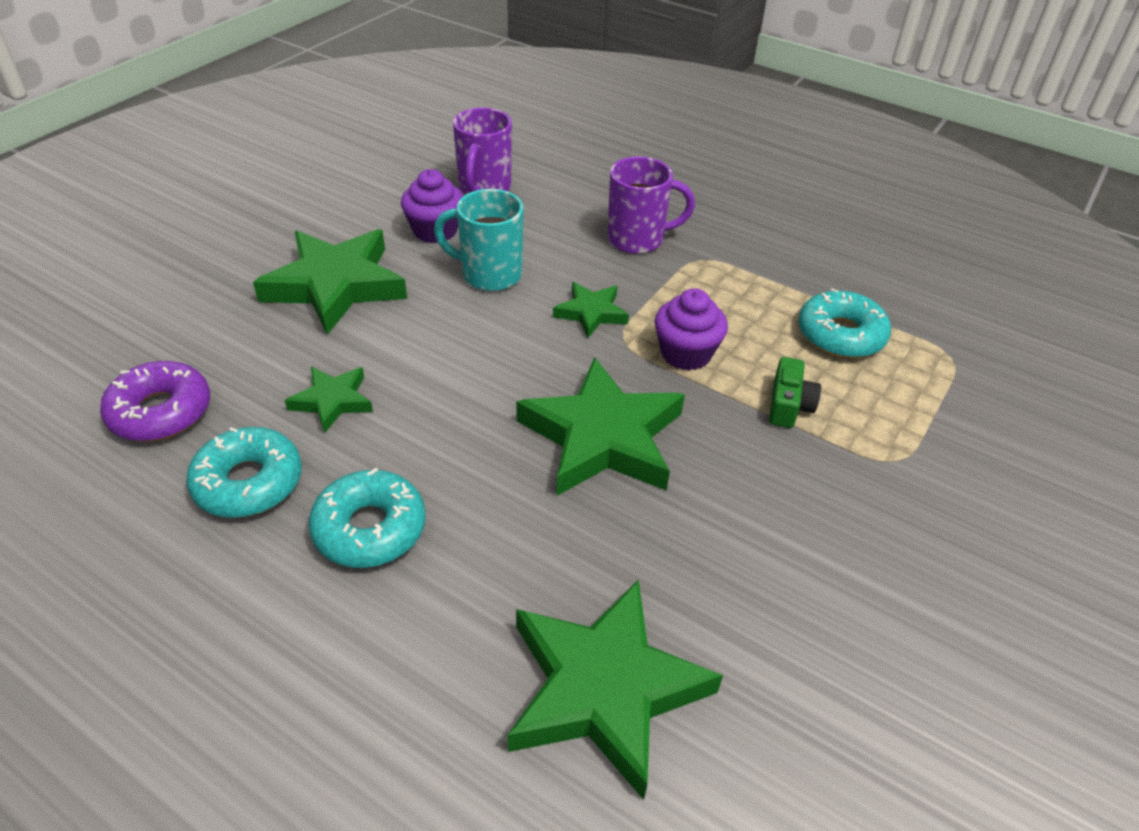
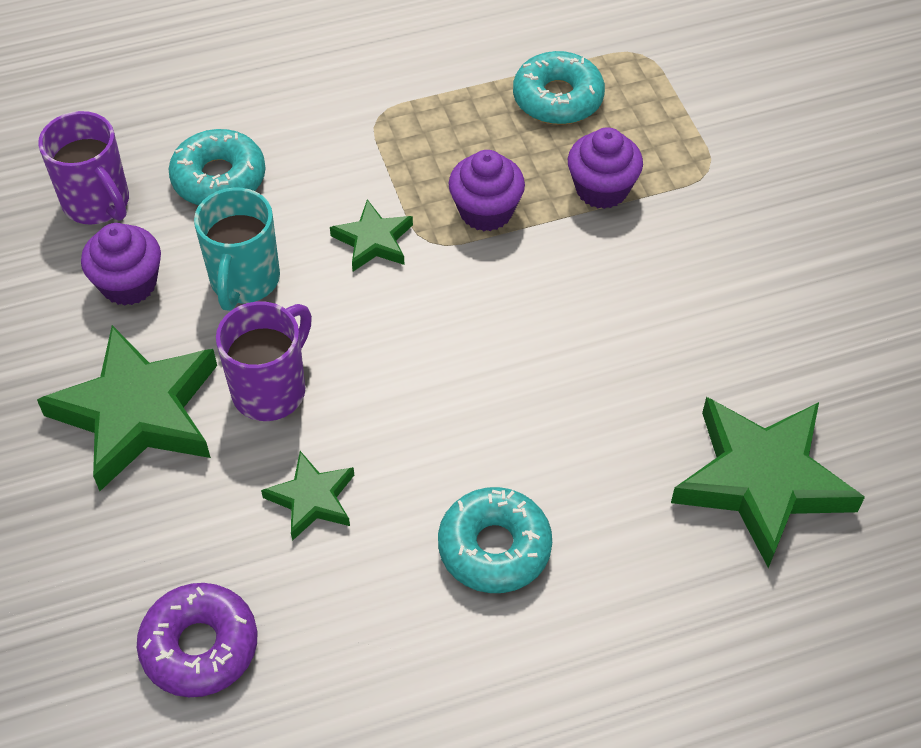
camera: 50 degrees left, 10 degrees up
turquoise donut [186,427,302,518] -> turquoise donut moved to [169,129,266,205]
turquoise mug [434,189,523,291] -> turquoise mug turned 45 degrees counterclockwise [194,187,280,311]
green star [516,357,685,496] -> none
purple mug [607,157,695,254] -> purple mug moved to [216,301,312,421]
green camera [769,357,821,428] -> purple cupcake [568,127,643,209]

